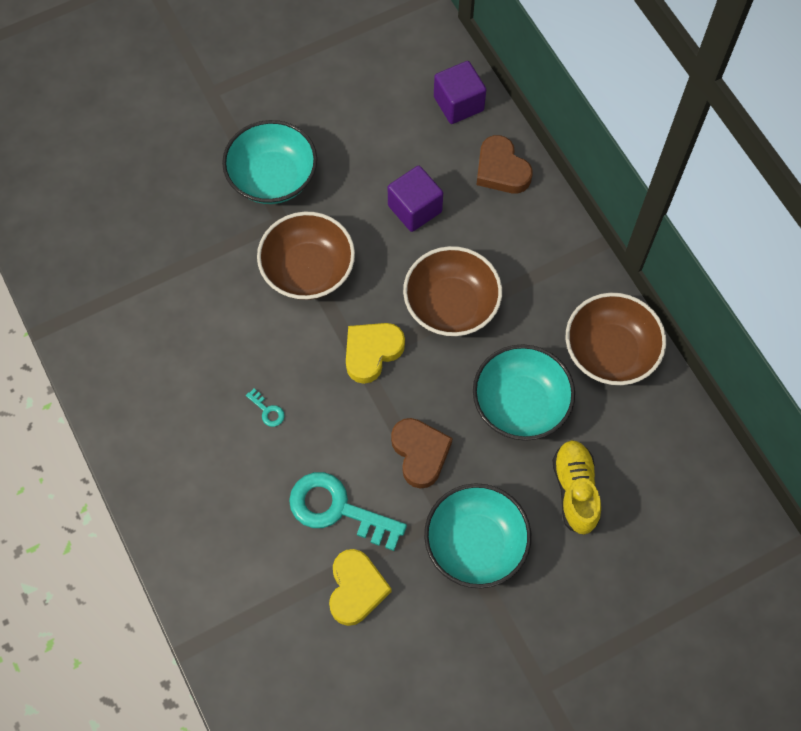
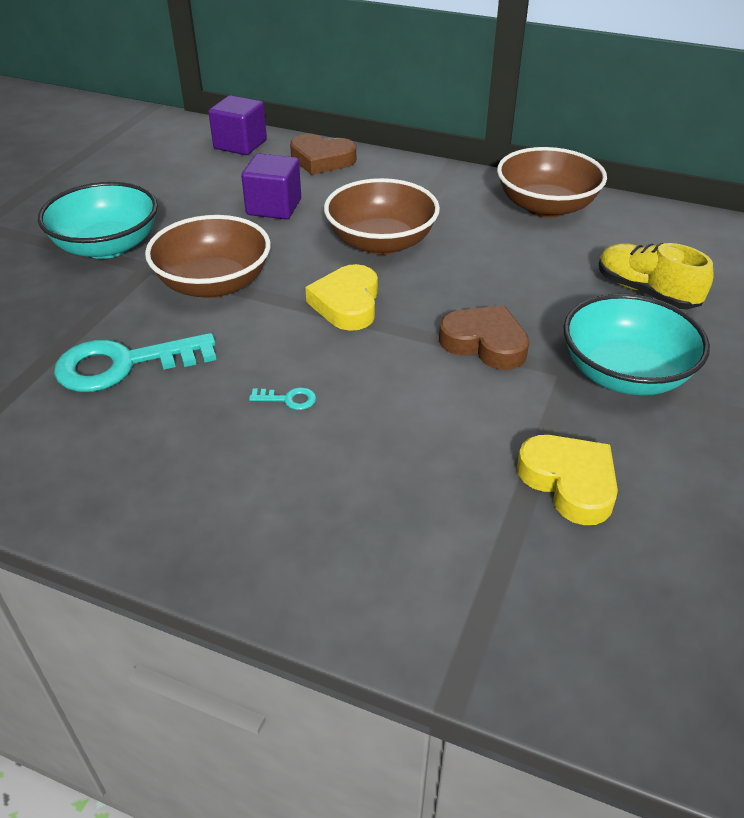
camera: 40 degrees left, 25 degrees down
turquoise key [289,472,407,551] -> turquoise key moved to [54,333,216,392]
turquoise bowl [473,344,575,441] -> none

